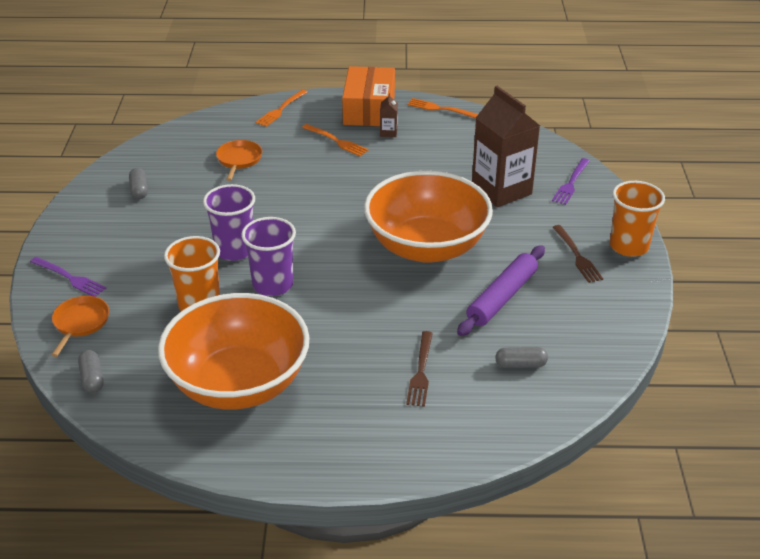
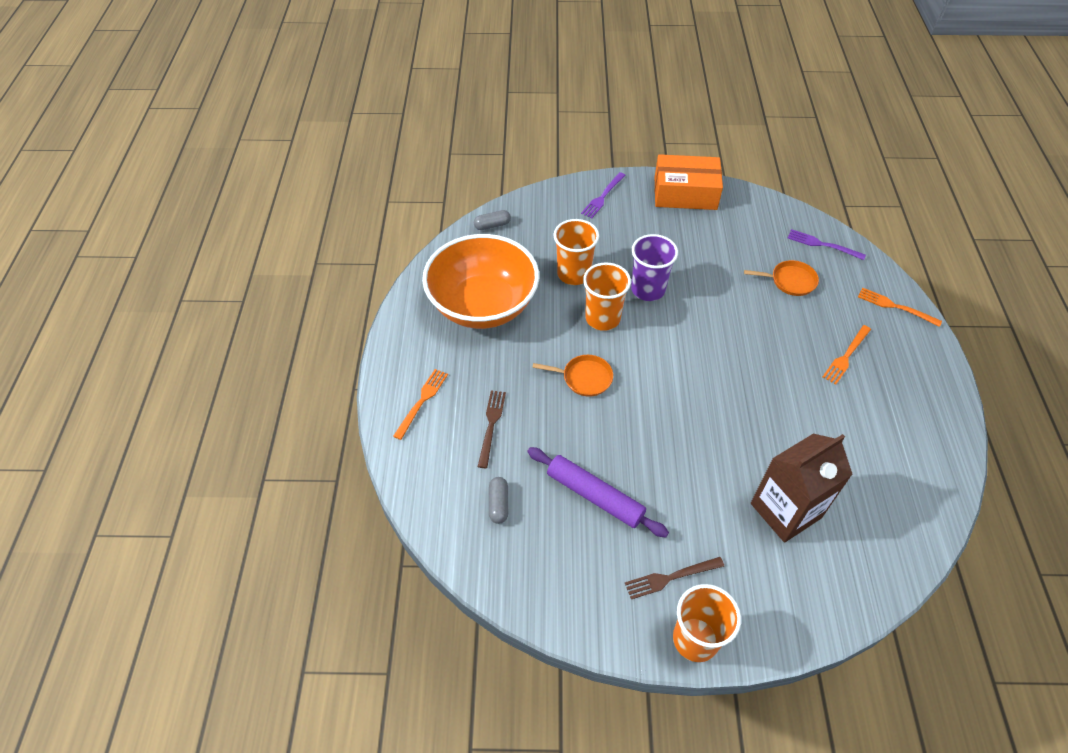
camera: 90 degrees right, 15 degrees up
orange pan [52,296,109,357] -> orange pan moved to [532,355,613,397]
grey capsule [129,168,148,199] -> none
purple cup [241,217,296,296] -> orange cup [583,263,631,331]
orange box [342,66,395,126] -> orange box moved to [655,154,723,210]
orange bowl [364,171,493,263] -> none
brown carton [380,93,398,137] -> none
brown fork [406,331,433,407] -> brown fork turned 90 degrees clockwise [478,391,506,468]
orange fork [407,98,478,118] -> orange fork moved to [393,369,448,440]
purple fork [552,158,590,205] -> purple fork moved to [788,229,866,260]

